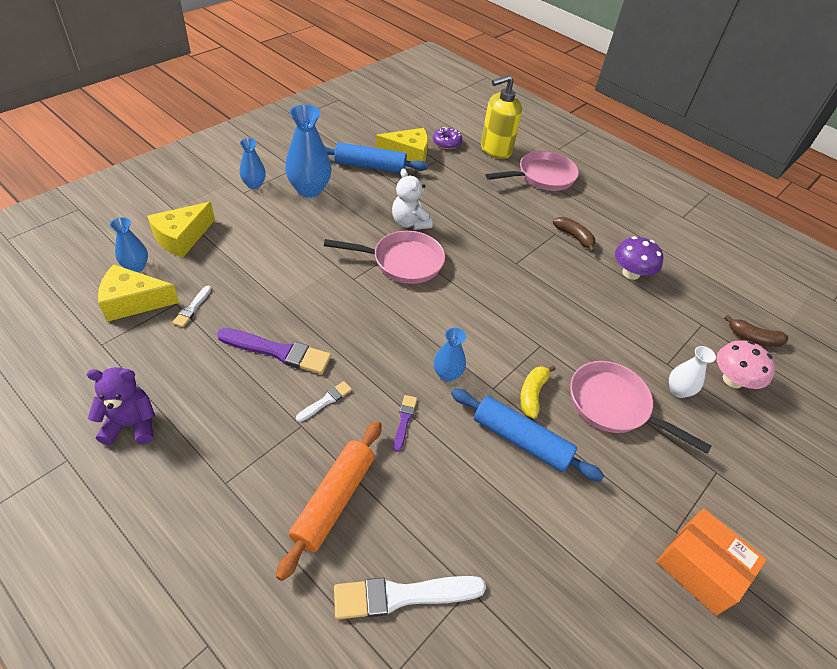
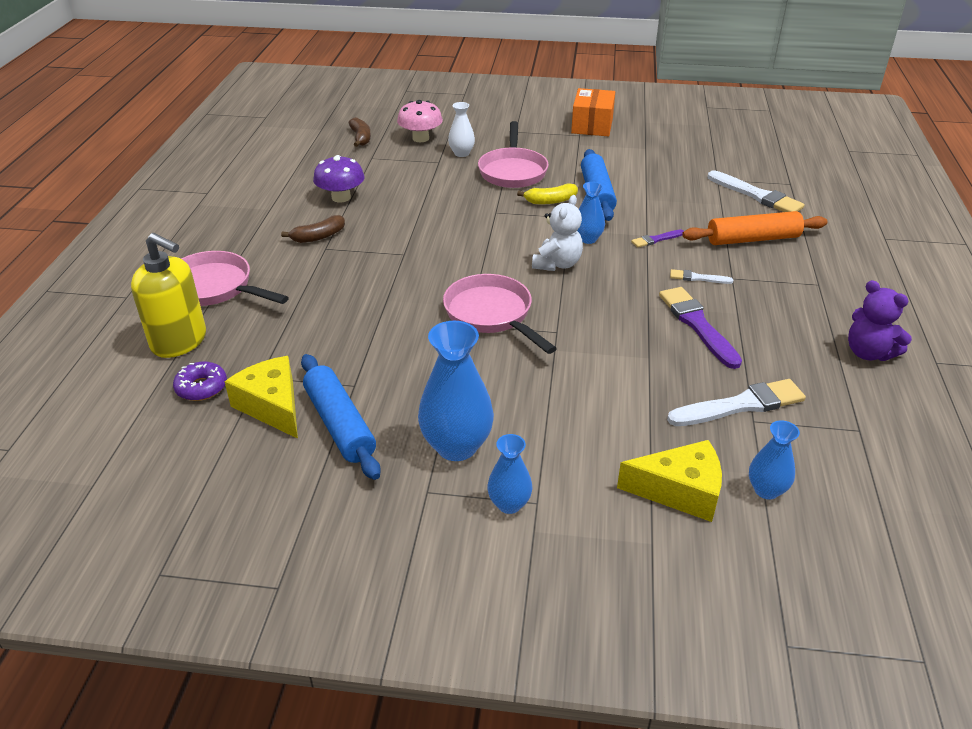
camera: 120 degrees left, 10 degrees down
yellow cheese [98,264,179,322] -> none
white brush [172,286,211,327] -> white brush [667,379,806,426], size x1.95
white teddy bear [392,168,433,230] -> white teddy bear moved to [532,195,583,271]
brown banana [553,217,596,253] -> brown banana turned 135 degrees counterclockwise [281,215,345,243]

